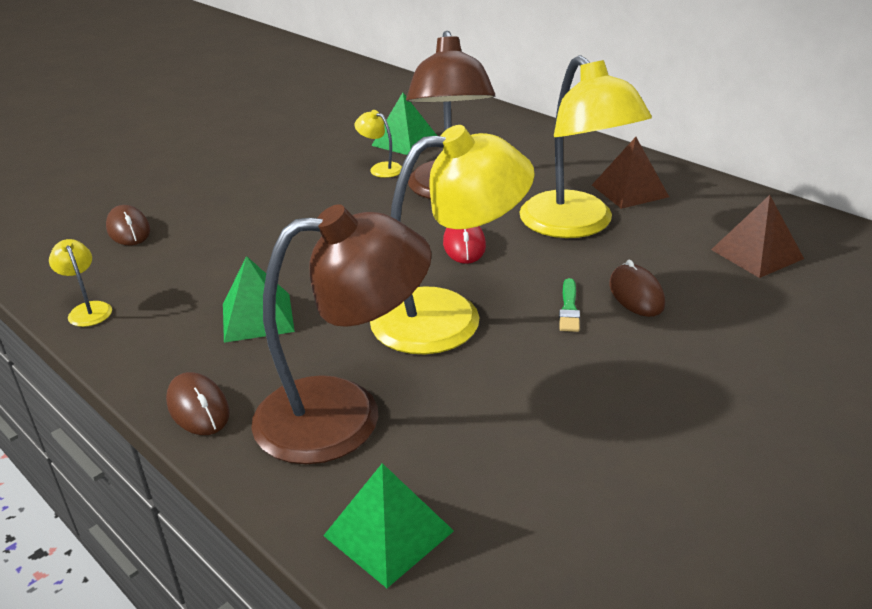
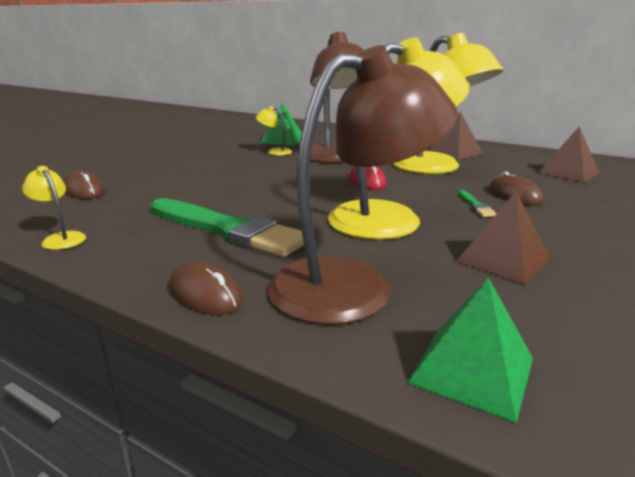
camera: 15 degrees left, 10 degrees down
green pyramid [223,256,295,343] -> green brush [150,198,304,257]
none -> brown pyramid [455,192,550,285]

